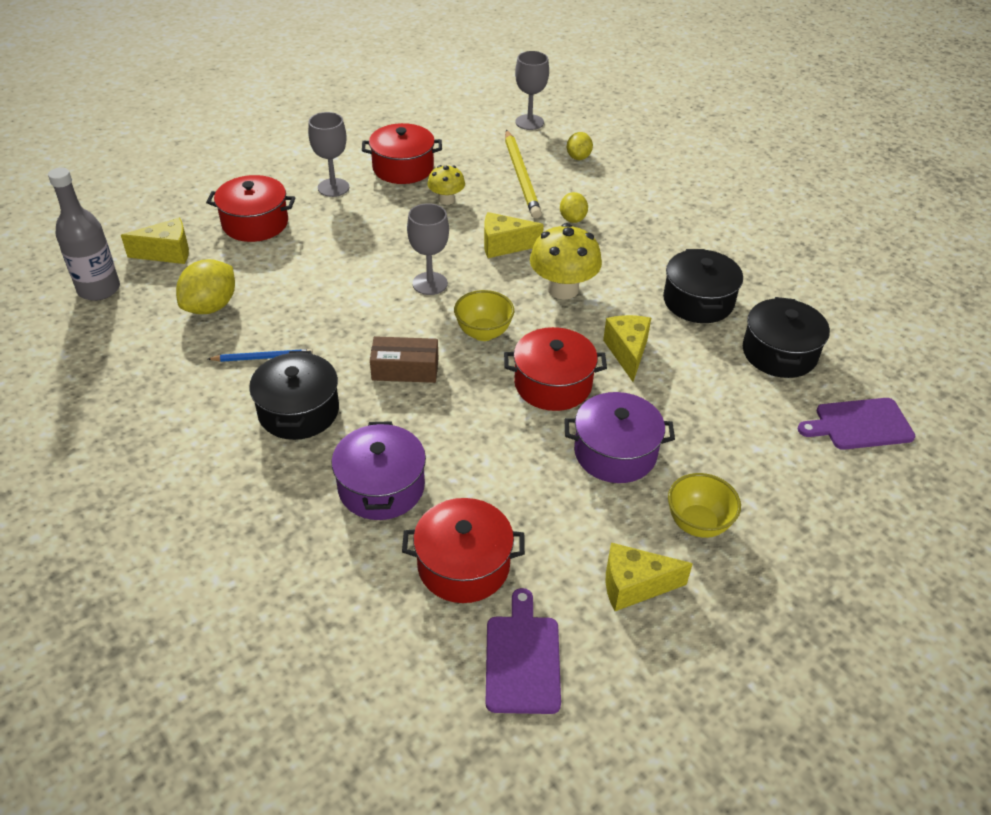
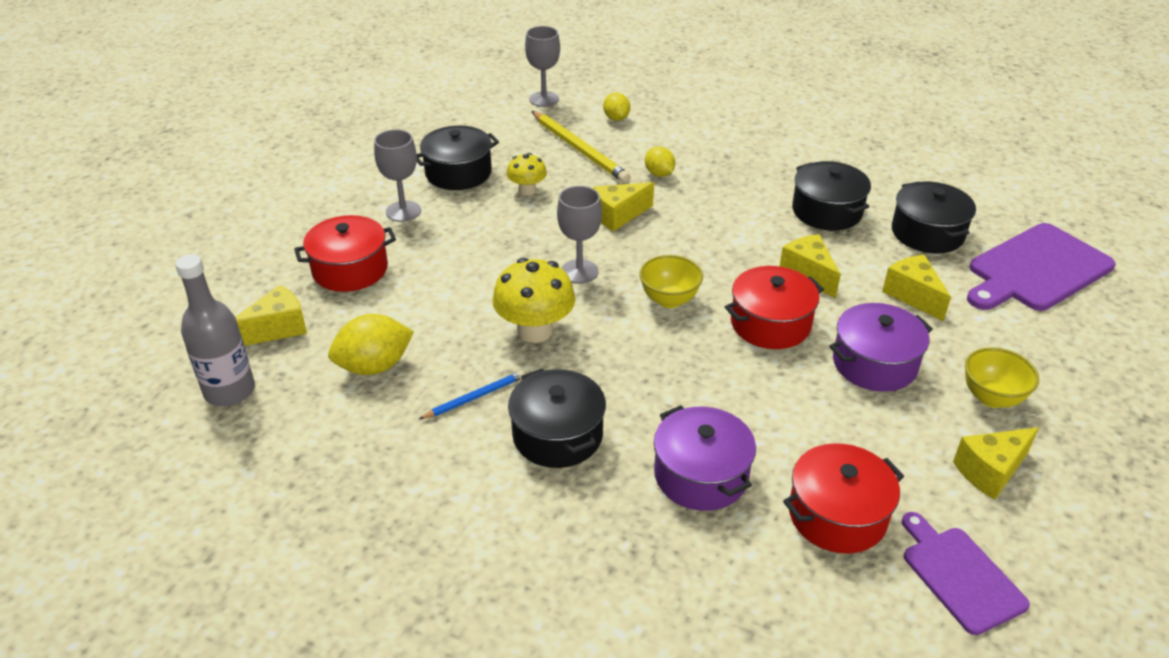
camera: 25 degrees left, 5 degrees down
yellow lemon [176,259,235,314] -> yellow lemon turned 60 degrees clockwise [328,314,414,375]
red pot [362,123,442,184] -> black pot [417,126,499,190]
brown box [370,336,438,383] -> none
yellow mushroom [530,223,602,300] -> yellow mushroom moved to [493,258,575,343]
purple cutting board [797,398,915,450] -> purple cutting board [967,223,1116,311], size x1.62
none -> yellow cheese [882,255,951,321]

